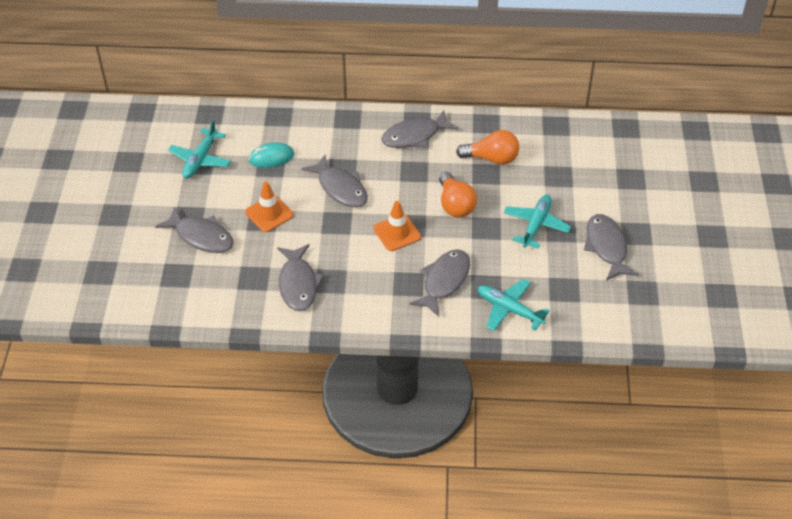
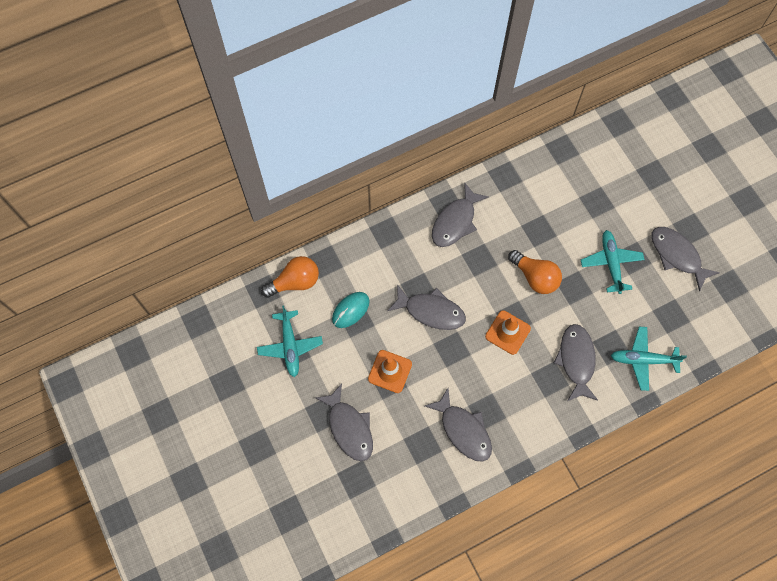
camera: 30 degrees left, 20 degrees up
grey fish [155,207,234,253] -> grey fish turned 60 degrees clockwise [315,383,373,461]
orange light bulb [456,130,519,165] -> orange light bulb moved to [261,256,319,298]

